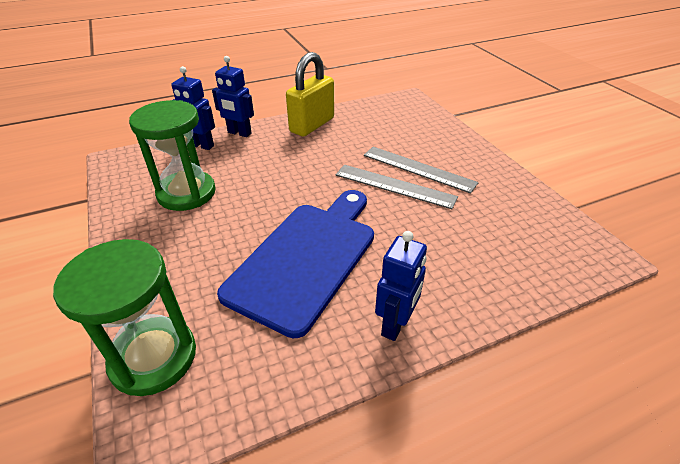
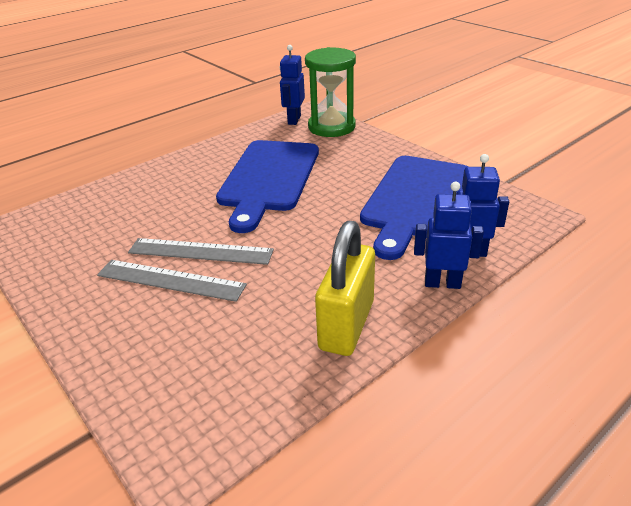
camera: 165 degrees right, 5 degrees down
green hourglass [129,100,216,211] -> blue cutting board [360,156,468,260]
blue robot [375,231,427,341] -> blue robot moved to [280,45,305,125]

